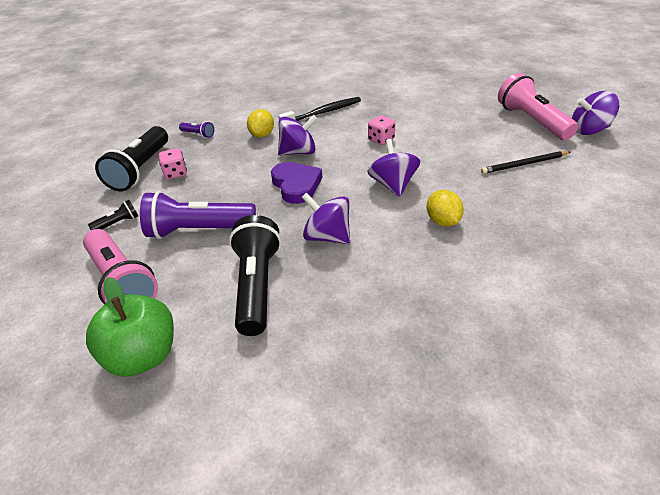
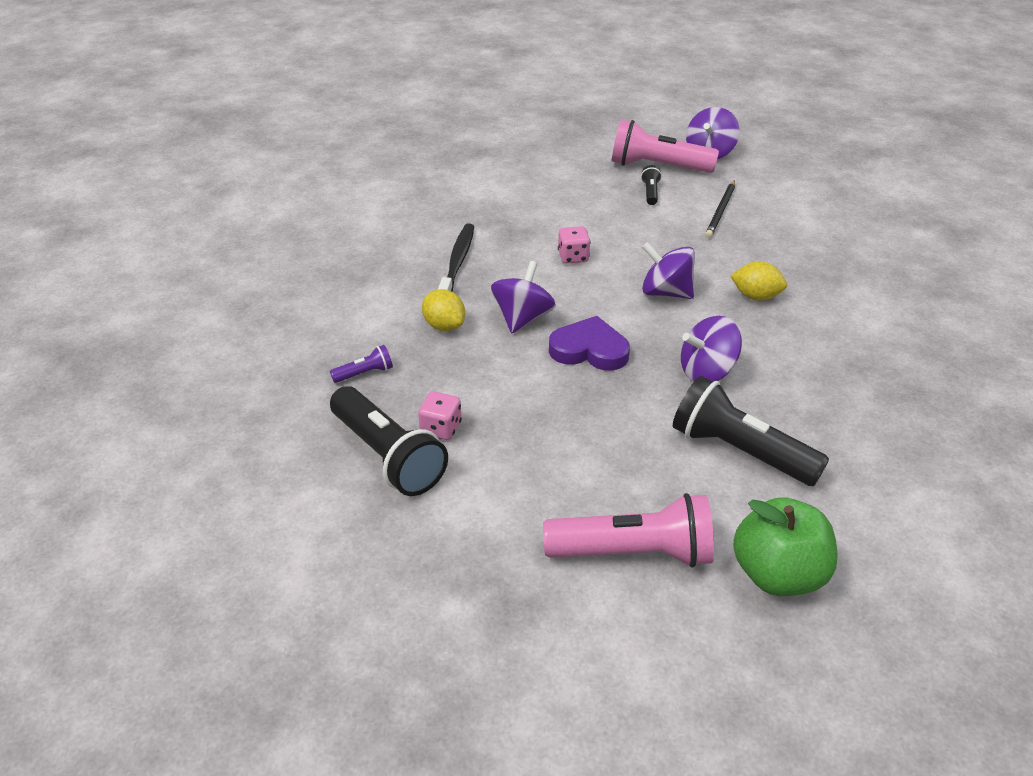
camera: 55 degrees left, 0 degrees up
black flashlight [88,200,138,230] -> black flashlight moved to [641,165,662,205]
purple flashlight [140,191,256,239] -> none

